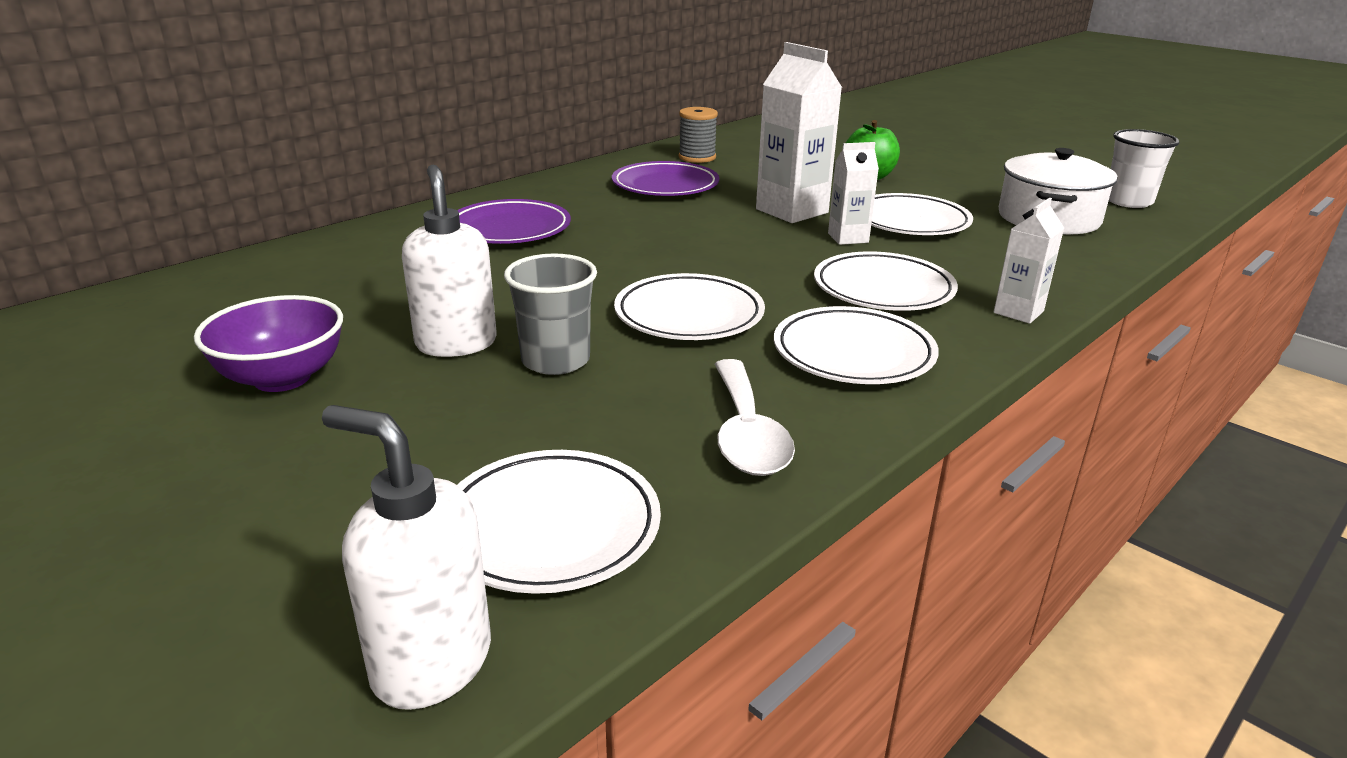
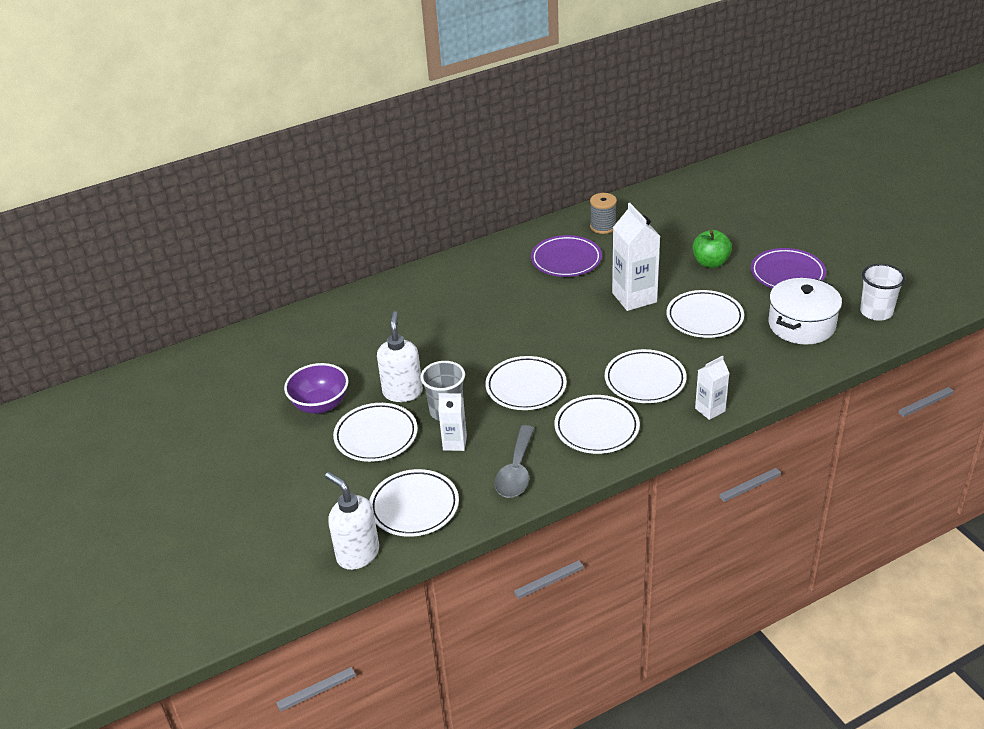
camera: 20 degrees right, 10 degrees up
purple plate [457,199,571,244] -> purple plate moved to [751,248,826,289]
white spoon [715,359,795,476] -> grey spoon [494,425,535,498]
white carton [828,142,879,245] -> white carton moved to [438,393,467,451]
none -> white plate [333,403,418,462]

